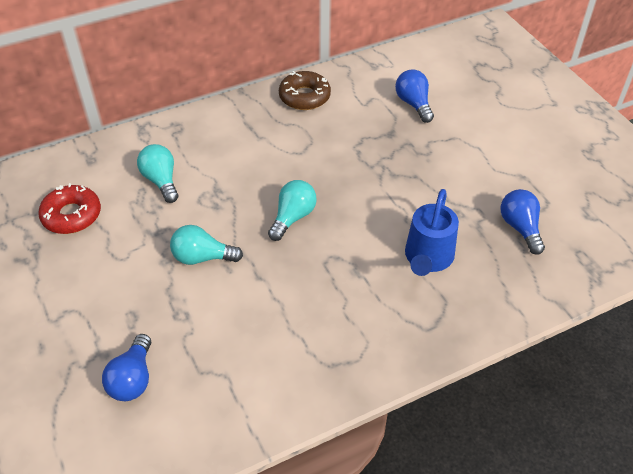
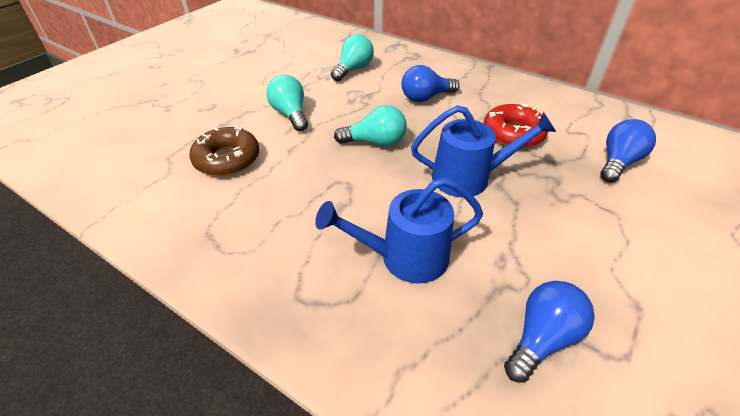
camera: 60 degrees right, 5 degrees down
red donut [38,183,101,234] -> red donut moved to [484,103,548,148]
blue light bulb [102,334,151,401] -> blue light bulb moved to [402,65,459,102]
brown donut [279,71,331,110] -> brown donut moved to [189,126,259,176]
none -> blue watering can [411,105,556,197]

